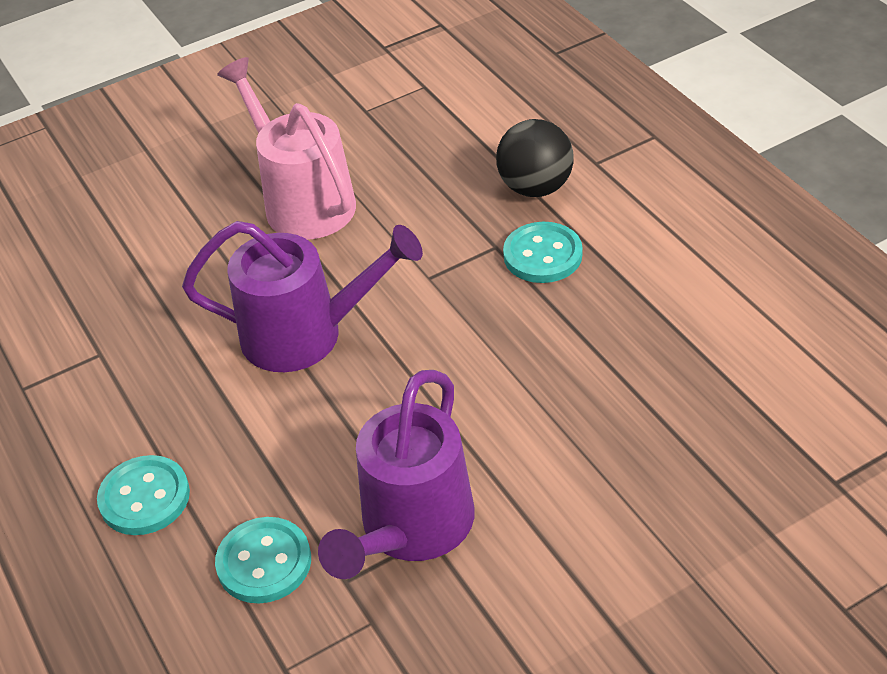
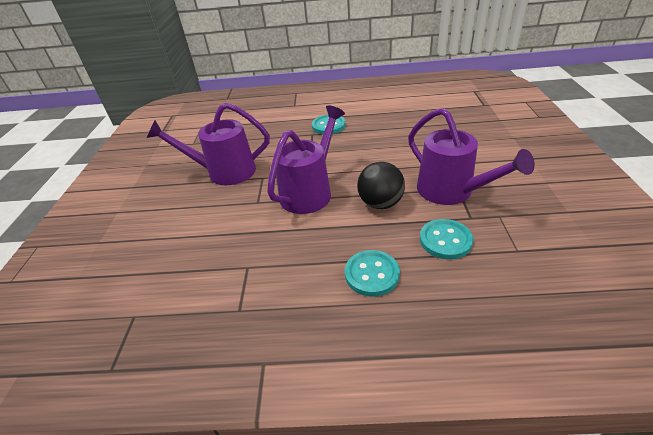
camera: 60 degrees left, 5 degrees down
pink watering can [217,57,356,240] -> purple watering can [147,102,270,185]
black ball [496,119,574,197] -> black ball moved to [357,162,405,209]

